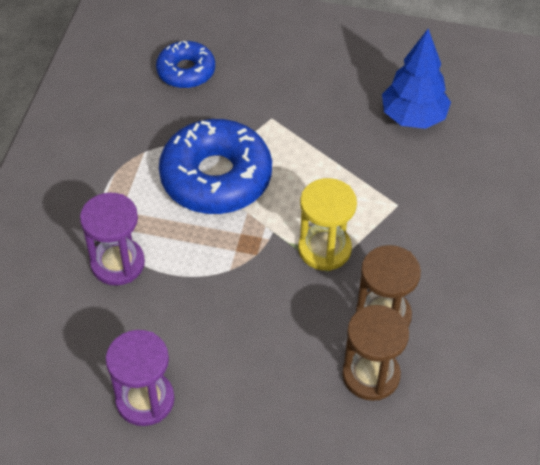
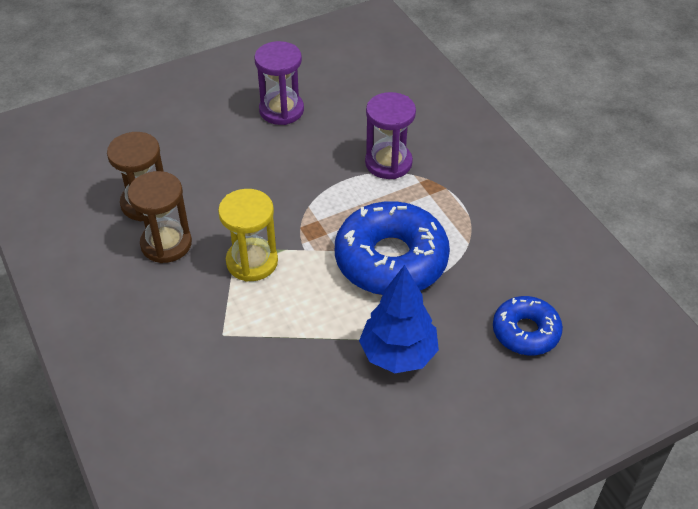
camera: 140 degrees right, 5 degrees down
blue tree [382,29,451,129] -> blue tree moved to [359,265,439,373]

